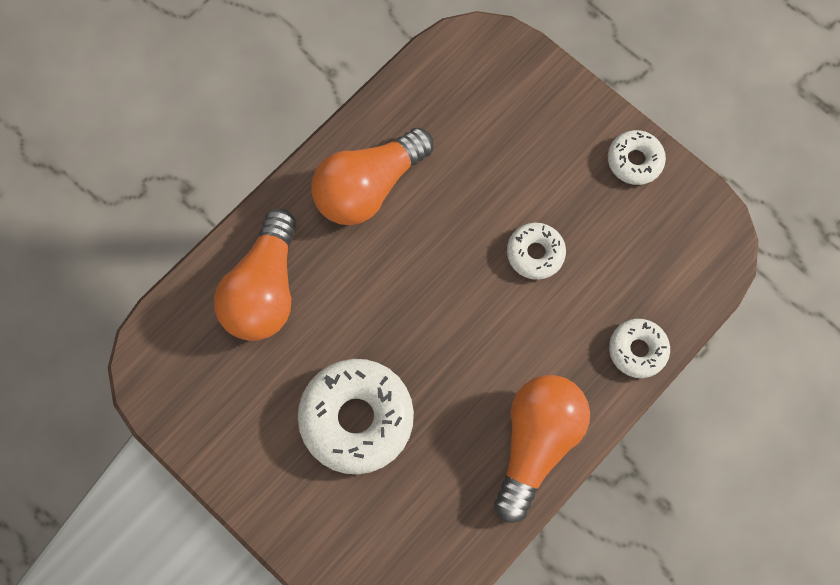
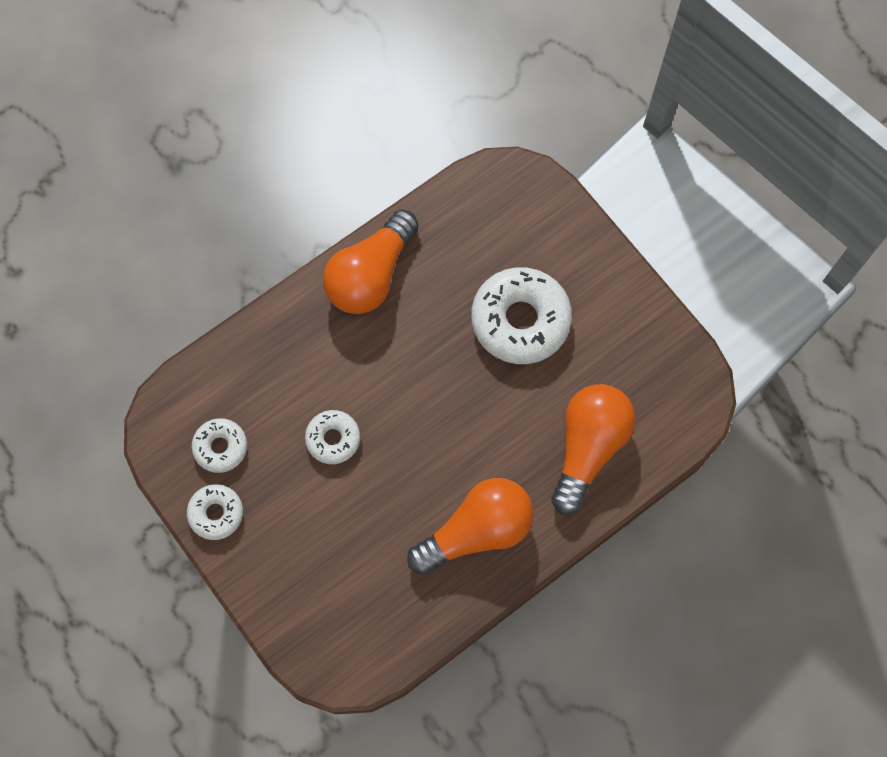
camera: 170 degrees left, 0 degrees up
white donut [609,319,670,378] -> white donut moved to [191,418,247,473]

